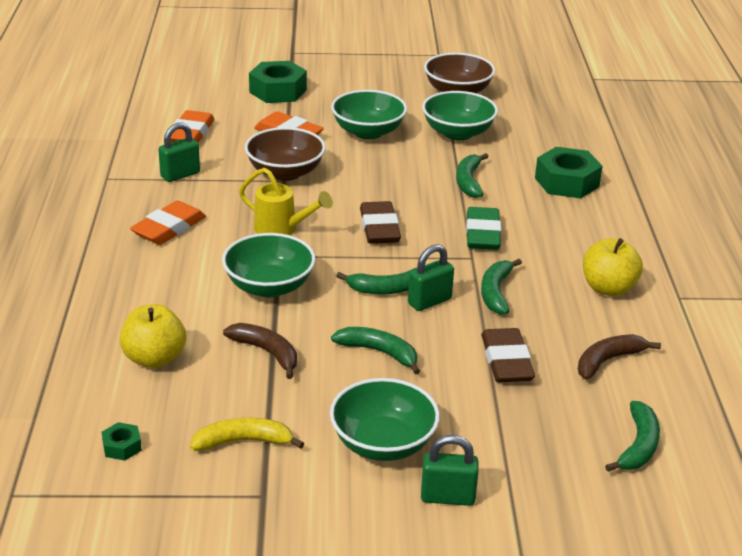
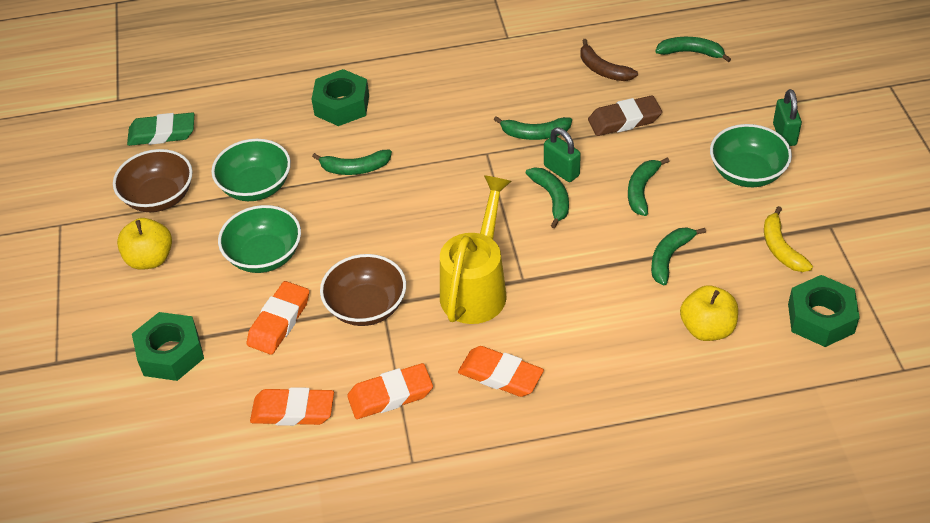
camera: 95 degrees left, 15 degrees up
green nut [102,422,142,461] -> green nut [788,275,860,347], size x2.14
green padlock [158,123,200,182] -> orange eraser [347,363,433,419]
green bowl [222,233,316,297] -> none
brown banana [223,323,297,379] -> green banana [651,227,706,285]
yellow watering can [239,168,333,235] -> yellow watering can [440,175,512,324], size x1.61
brown eraser [360,201,401,244] -> none
green eraser [466,207,501,250] -> green eraser moved to [127,112,194,146]
yellow apple [583,238,643,296] -> yellow apple moved to [117,218,172,270]

